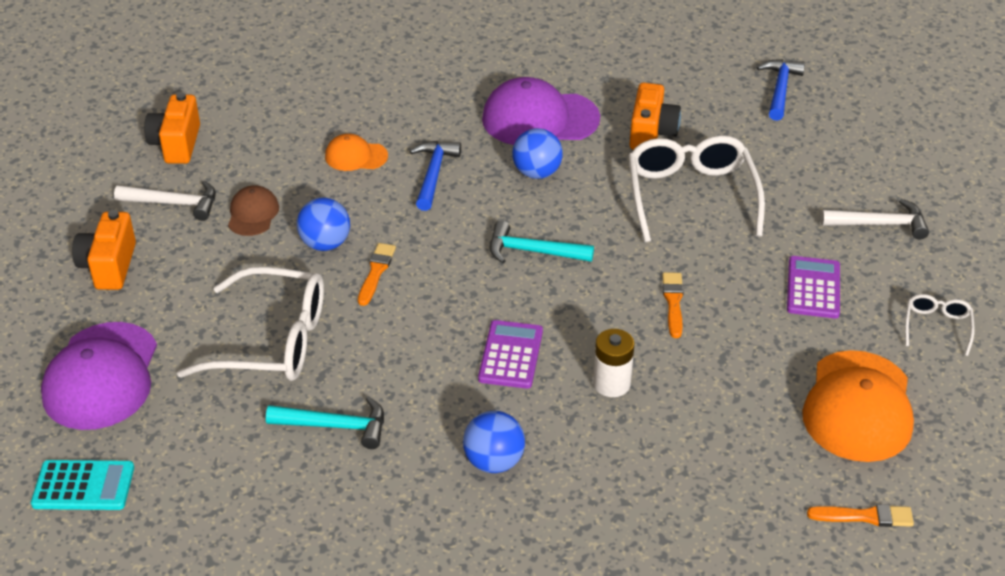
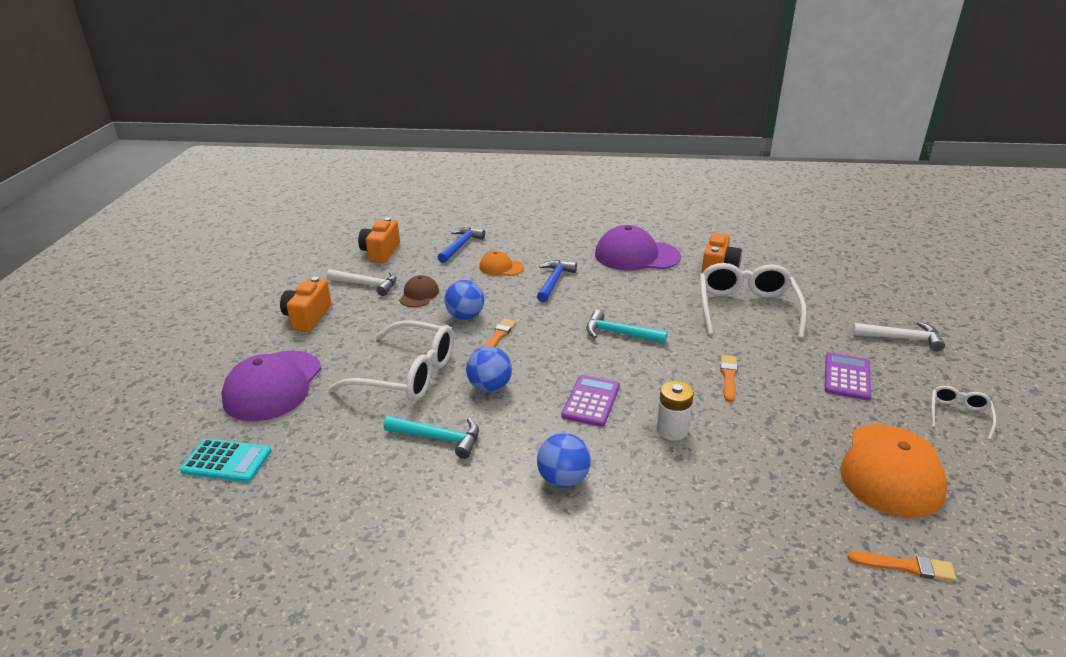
camera: 10 degrees right, 10 degrees down
blue ball [512,128,563,179] -> blue ball moved to [466,346,512,392]
blue hammer [757,59,805,121] -> blue hammer moved to [437,228,485,263]

